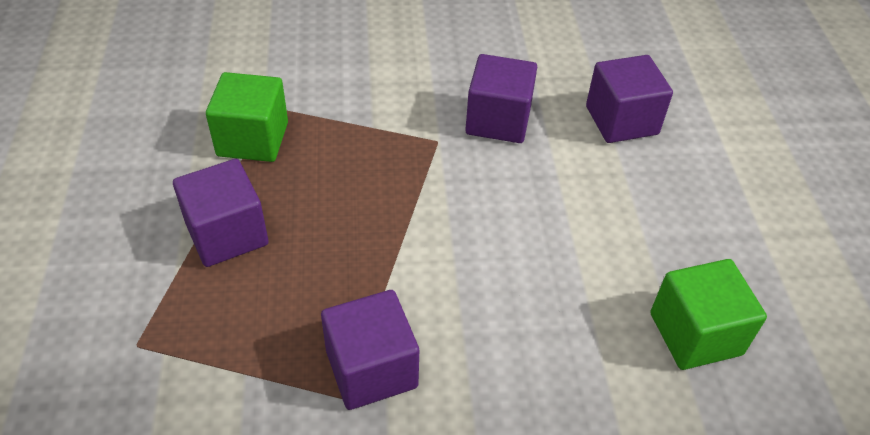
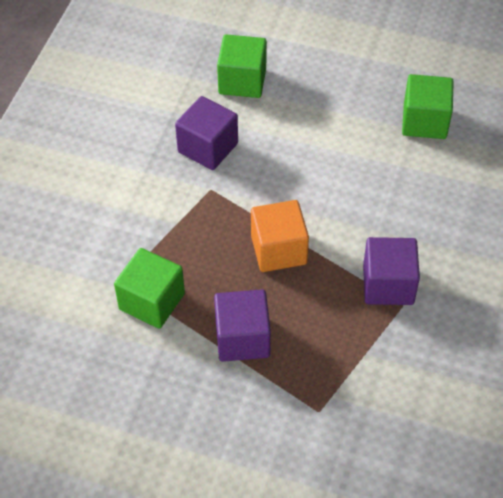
camera: 65 degrees left, 5 degrees up
purple cube [586,55,673,143] -> green cube [217,34,267,98]
none -> orange cube [251,200,309,272]

